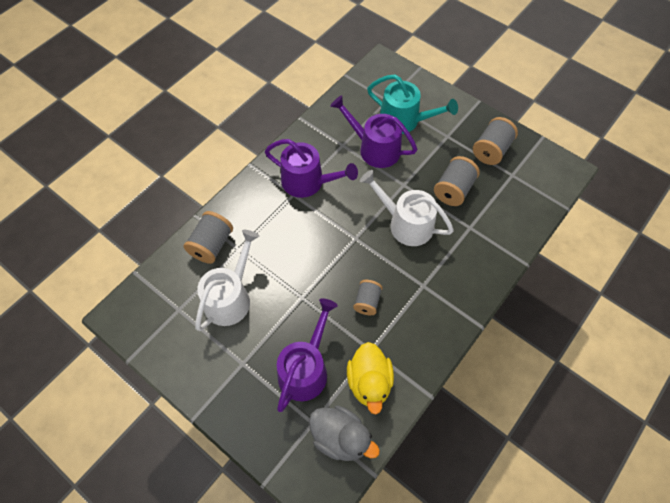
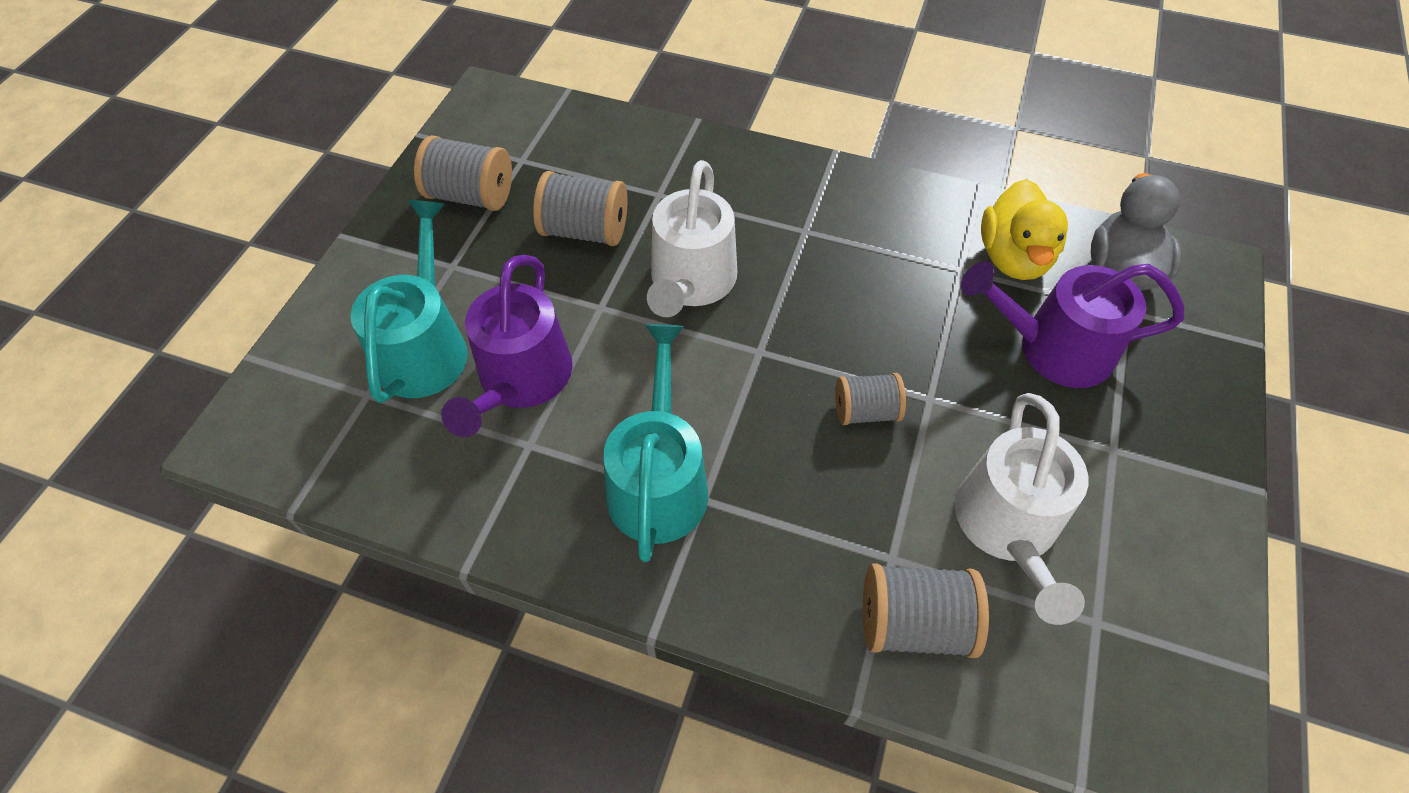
camera: 110 degrees left, 5 degrees down
white watering can [195,230,259,331] -> white watering can turned 90 degrees counterclockwise [955,393,1088,625]
purple watering can [265,139,358,198] -> turquoise watering can [603,324,708,562]
yellow duck [347,342,394,415] -> yellow duck turned 120 degrees clockwise [981,179,1068,280]
grey spool [353,280,382,315] -> grey spool moved to [835,373,906,425]

